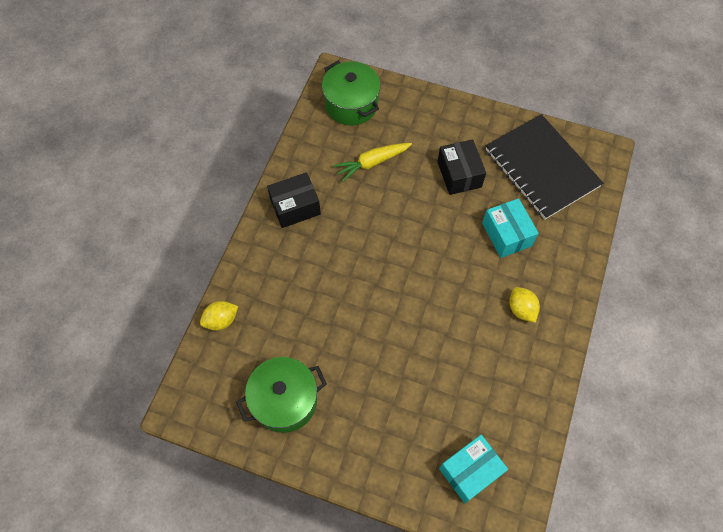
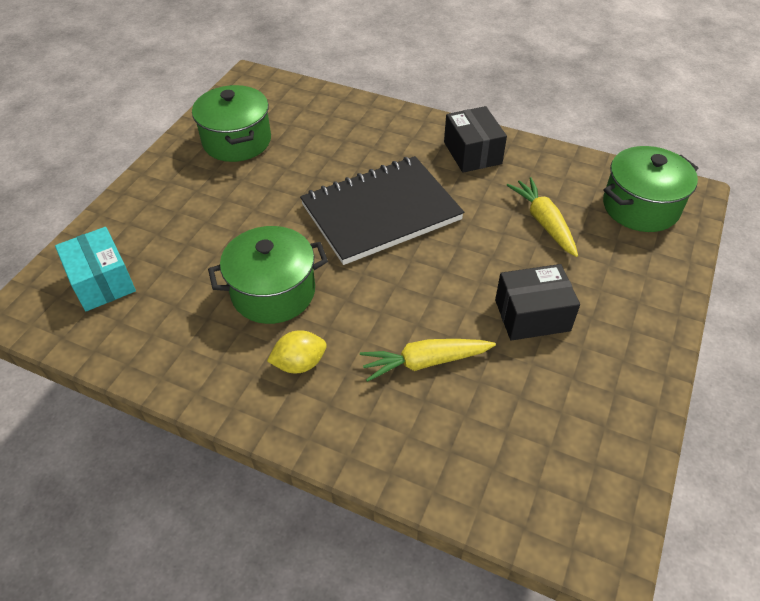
camera: 95 degrees right, 15 degrees down
yellow lemon [200,301,238,331] -> none
turquoise box [482,198,539,258] -> yellow carrot [360,339,496,382]
black notebook [486,114,603,220] -> black notebook moved to [300,156,464,265]
none -> green pot [208,226,328,324]

